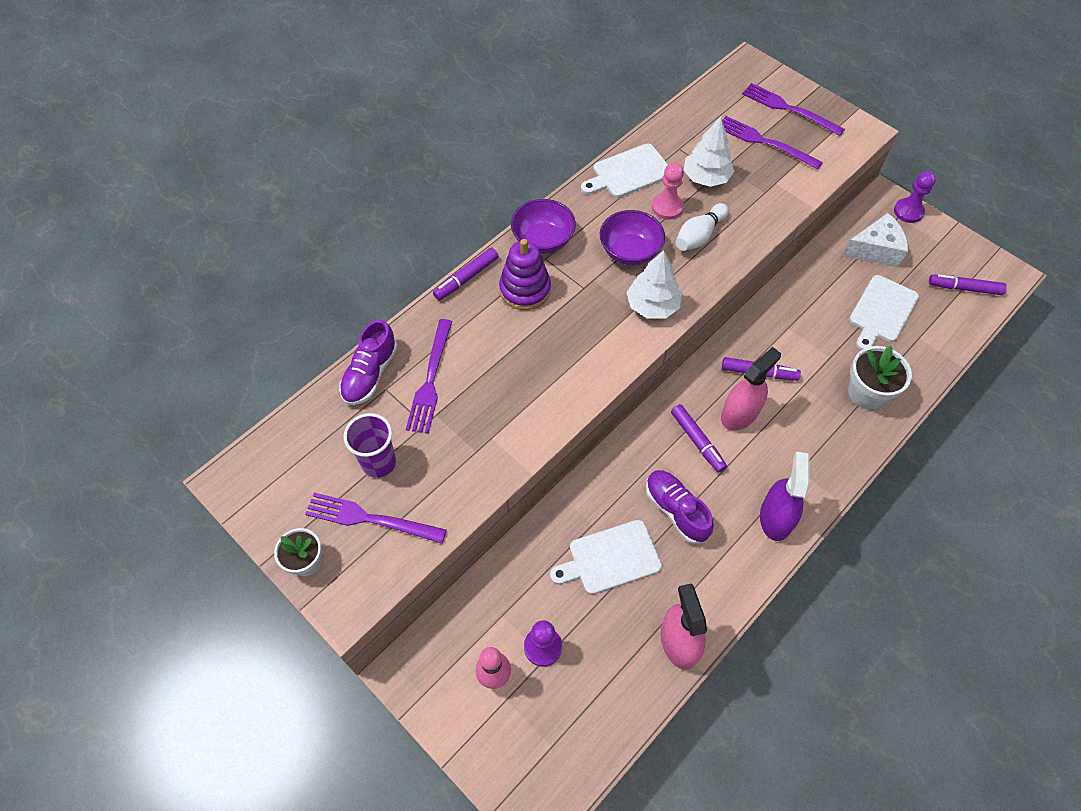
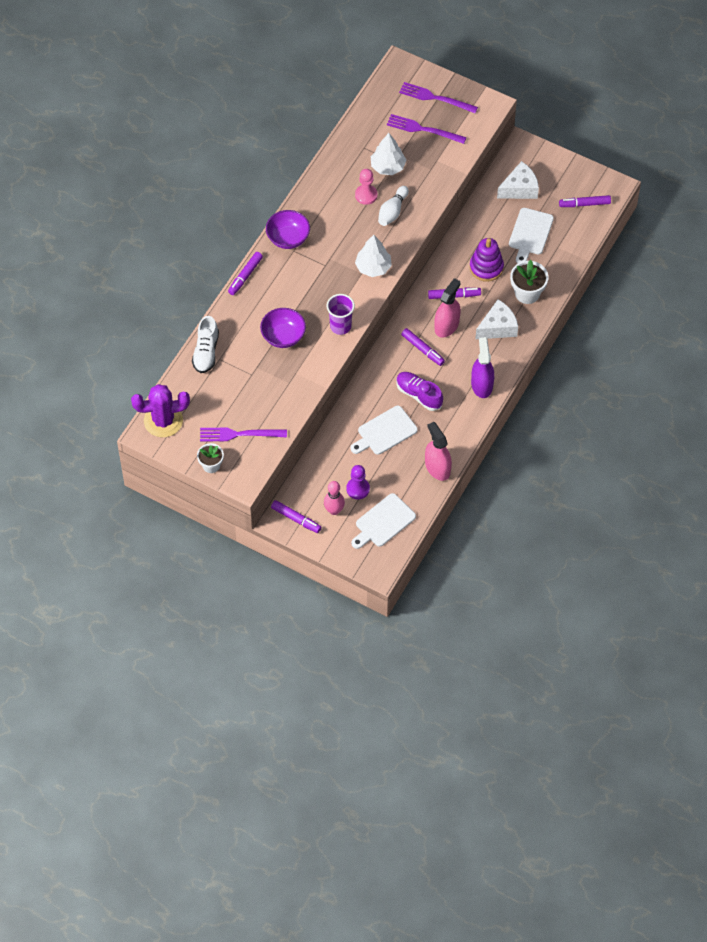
camera: 15 degrees left, 0 degrees up
purple shoe [339,320,398,405] -> white shoe [192,316,219,373]
purple cup [343,413,396,478] -> purple cup moved to [326,294,355,335]
purple fork [406,319,452,434] -> none
purple stacking toy [499,239,551,310] -> purple stacking toy moved to [470,238,504,282]
white cutting board [581,144,668,198] -> white cutting board moved to [351,493,416,549]
purple bowl [600,210,665,266] -> purple bowl moved to [260,308,306,348]
purple pawn [894,171,936,223] -> none
none -> purple cactus [131,384,190,437]
none -> purple marker [271,500,321,533]
none -> white cheese [475,299,518,339]

